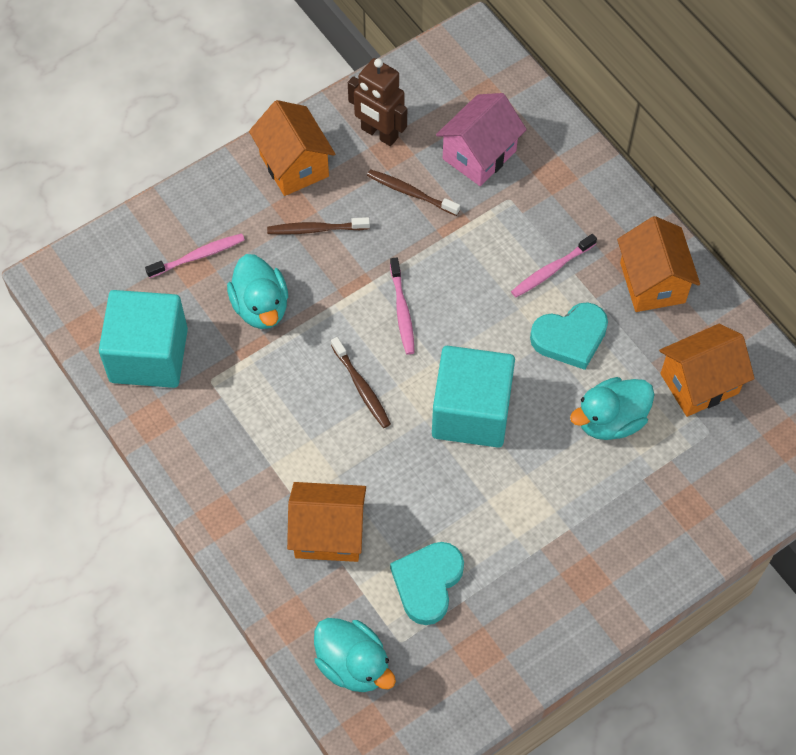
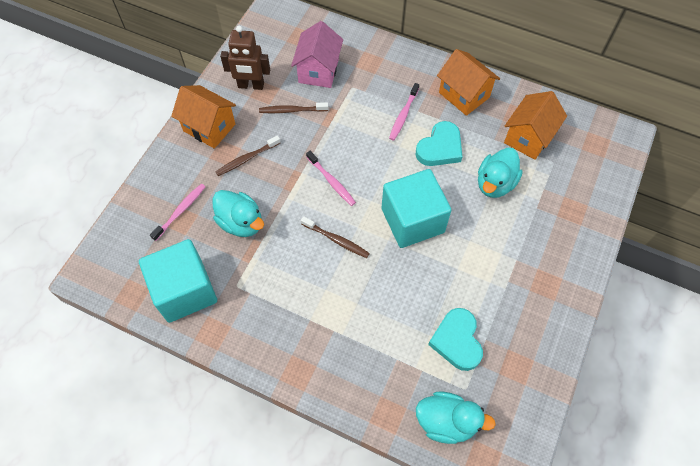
camera: 30 degrees left, 0 degrees up
orange house [287,482,366,562] -> none

